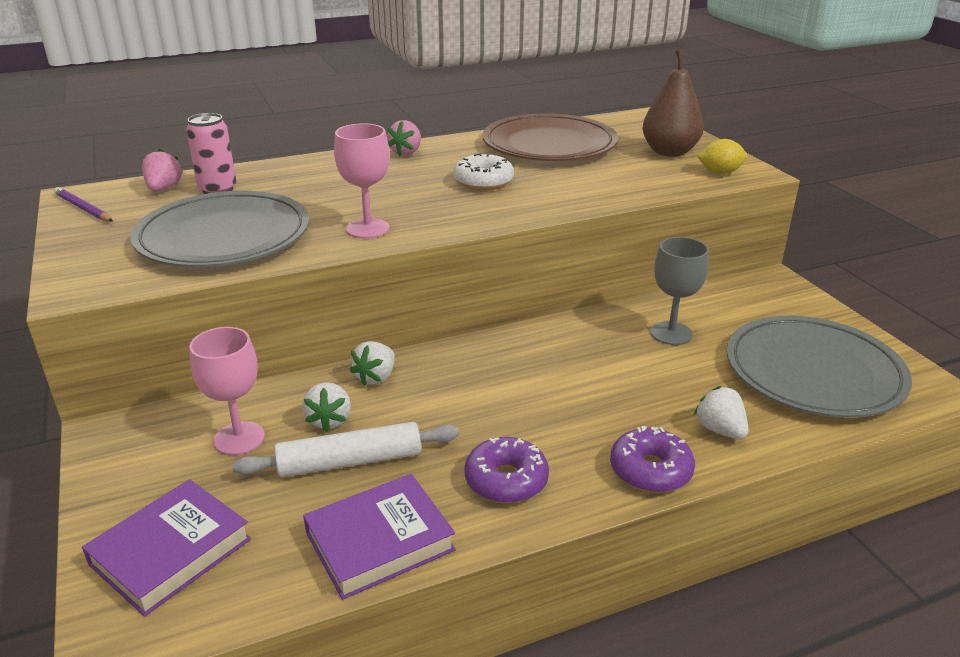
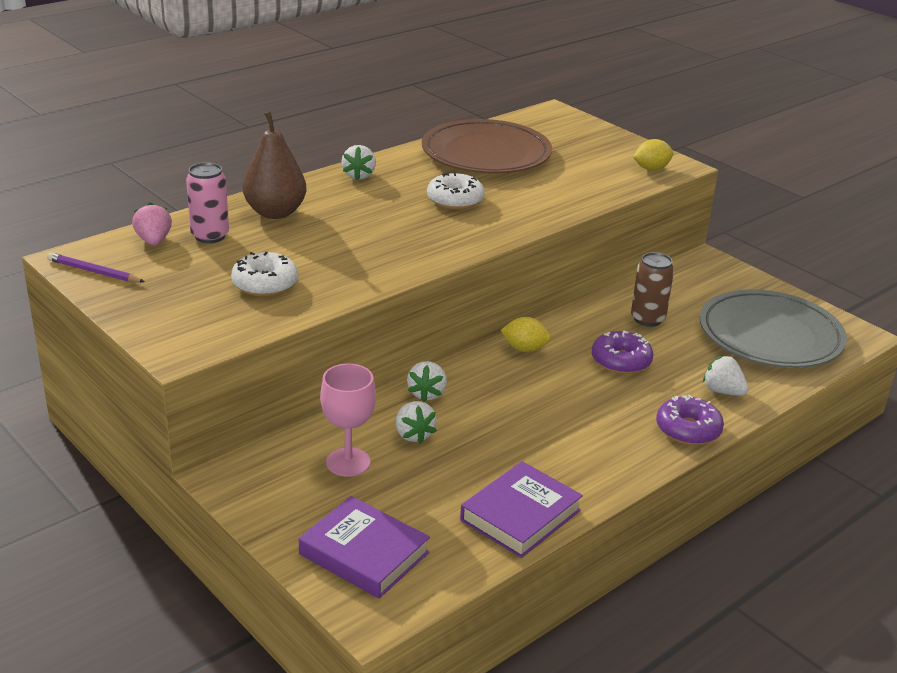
camera: 20 degrees left, 0 degrees up
purple book [82,479,251,617] -> purple book turned 75 degrees counterclockwise [299,496,430,599]
grey plate [130,191,309,267] -> white donut [231,252,298,297]
white rolling pin [232,422,459,477] -> none
pink goblet [334,123,390,239] -> none
pink strawberry [387,120,421,156] -> white strawberry [341,145,376,180]
purple donut [464,437,549,503] -> purple donut moved to [592,331,653,374]
brown pear [642,49,704,157] -> brown pear moved to [243,111,306,219]
grey goblet [650,237,709,345] -> brown can [631,252,674,327]
none -> yellow lemon [501,317,551,352]

